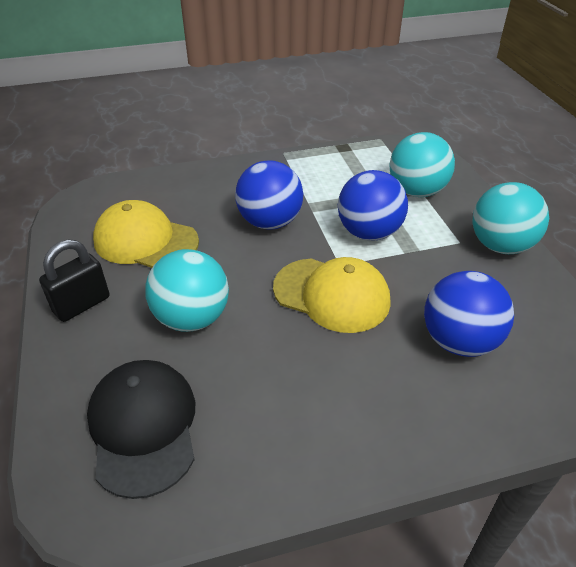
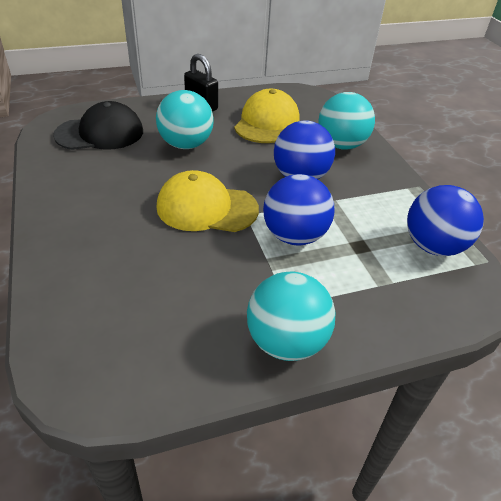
camera: 85 degrees right, 0 degrees up
yellow cap [273,257,390,333] -> yellow cap turned 75 degrees clockwise [156,170,259,232]
turquoise ball [389,132,455,197] -> turquoise ball moved to [318,92,375,150]
blue ball [424,271,514,357] -> blue ball moved to [407,185,484,256]

